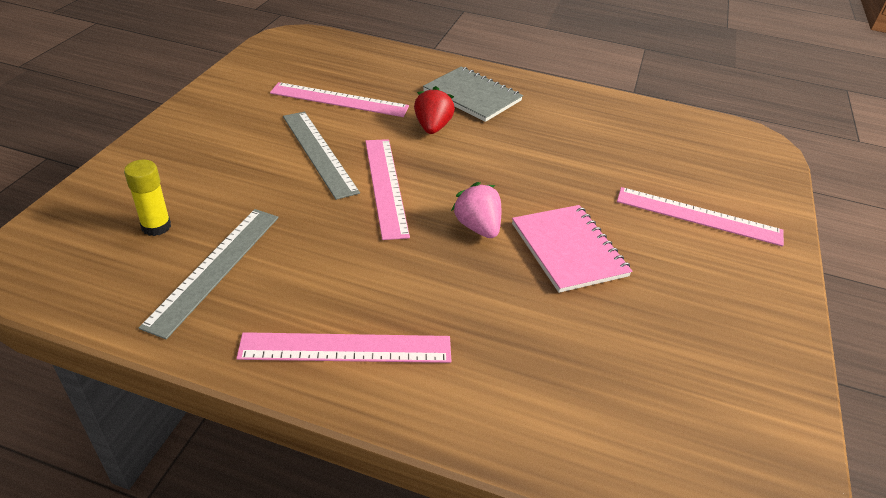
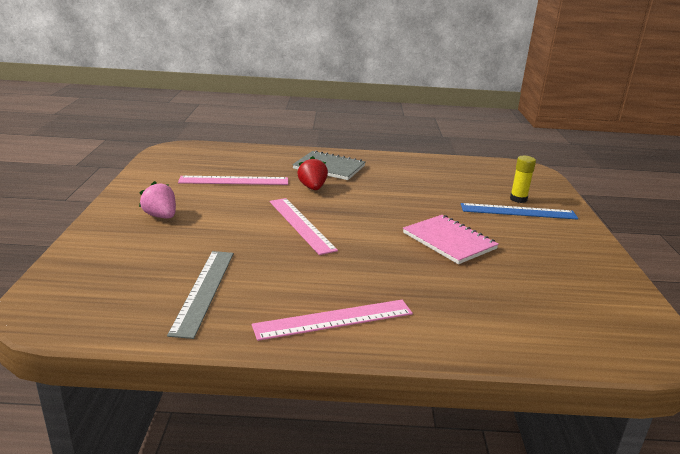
camera: 15 degrees left, 15 degrees down
yellow glue stick [124,160,171,236] -> yellow glue stick moved to [510,156,536,203]
grey ruler [283,112,360,200] -> none
pink strawberry [451,182,501,238] -> pink strawberry moved to [139,181,176,219]
pink ruler [617,187,784,247] -> blue ruler [461,203,578,220]

